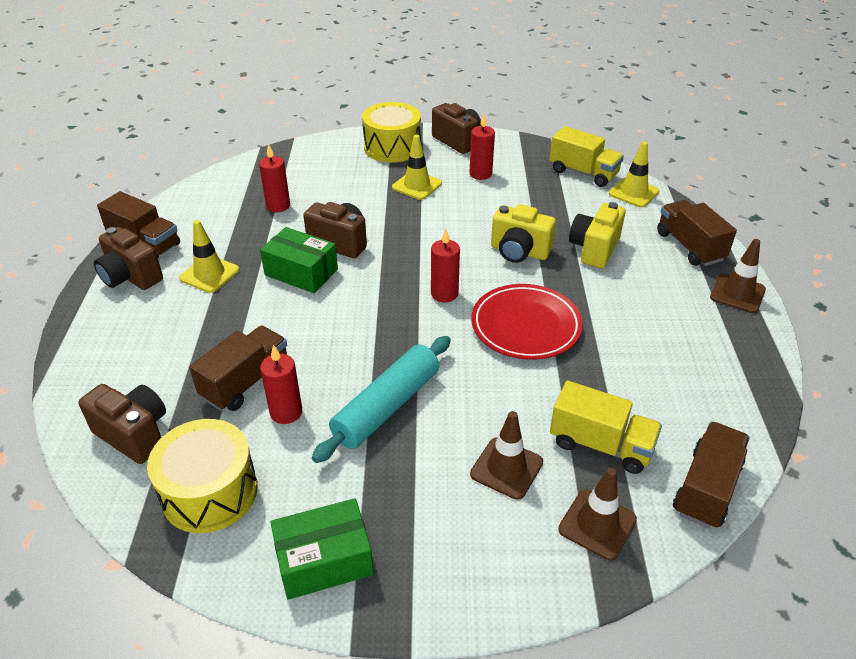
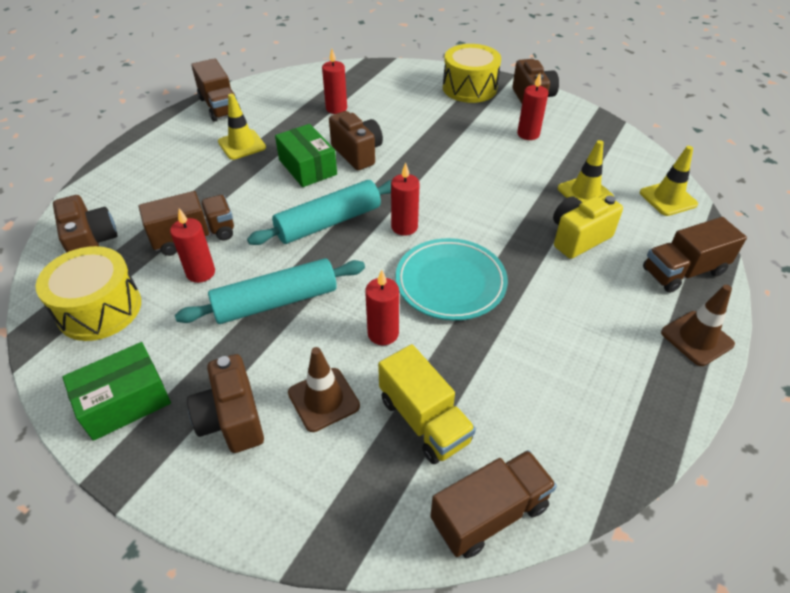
camera: 30 degrees right, 5 degrees up
brown camera [94,227,163,290] -> brown camera moved to [187,354,264,453]
green box [270,498,374,600] -> green box turned 45 degrees counterclockwise [62,342,171,441]
yellow traffic cone [392,135,442,200] -> yellow traffic cone moved to [558,140,614,202]
red plate [471,284,583,360] -> turquoise plate [395,238,508,320]
yellow camera [491,204,556,263] -> none
yellow truck [549,126,624,187] -> none
brown traffic cone [558,468,637,560] -> none
brown truck [657,200,737,266] -> brown truck turned 120 degrees counterclockwise [643,217,747,293]
none -> turquoise rolling pin [247,180,392,245]
none -> red candle [365,270,399,345]

